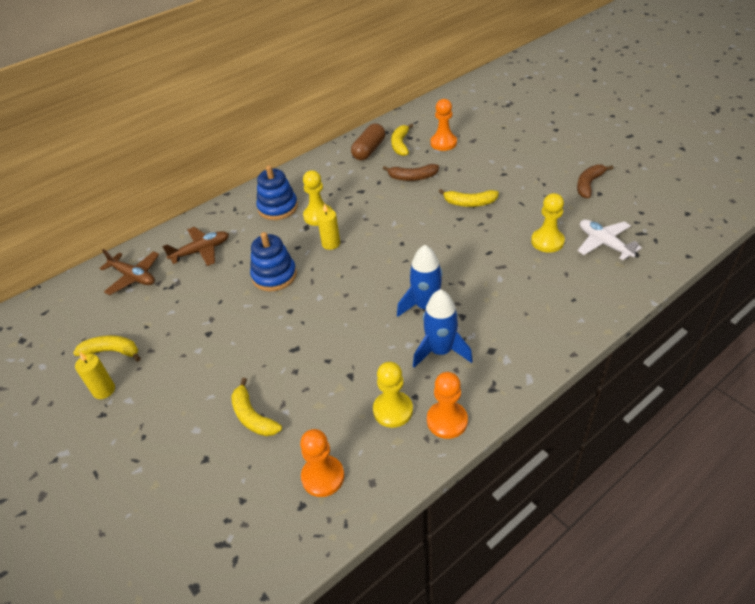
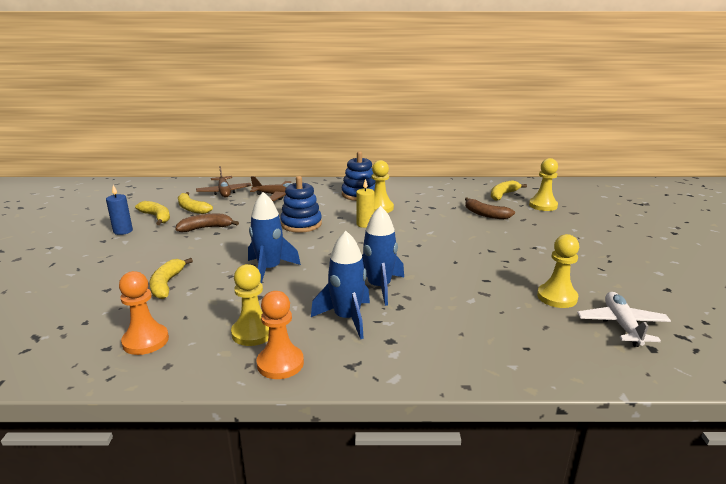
camera: 35 degrees right, 20 degrees down
yellow candle [75,352,115,399] -> blue candle [106,185,133,235]
brown capsule [351,124,385,161] -> none
orange pawn [430,99,457,151] -> yellow pawn [529,158,558,211]
yellow banana [439,189,499,207] -> yellow banana moved to [178,192,213,214]
brown banana [577,164,613,198] -> brown banana moved to [175,214,239,232]
none -> blue rocket [248,192,301,283]

